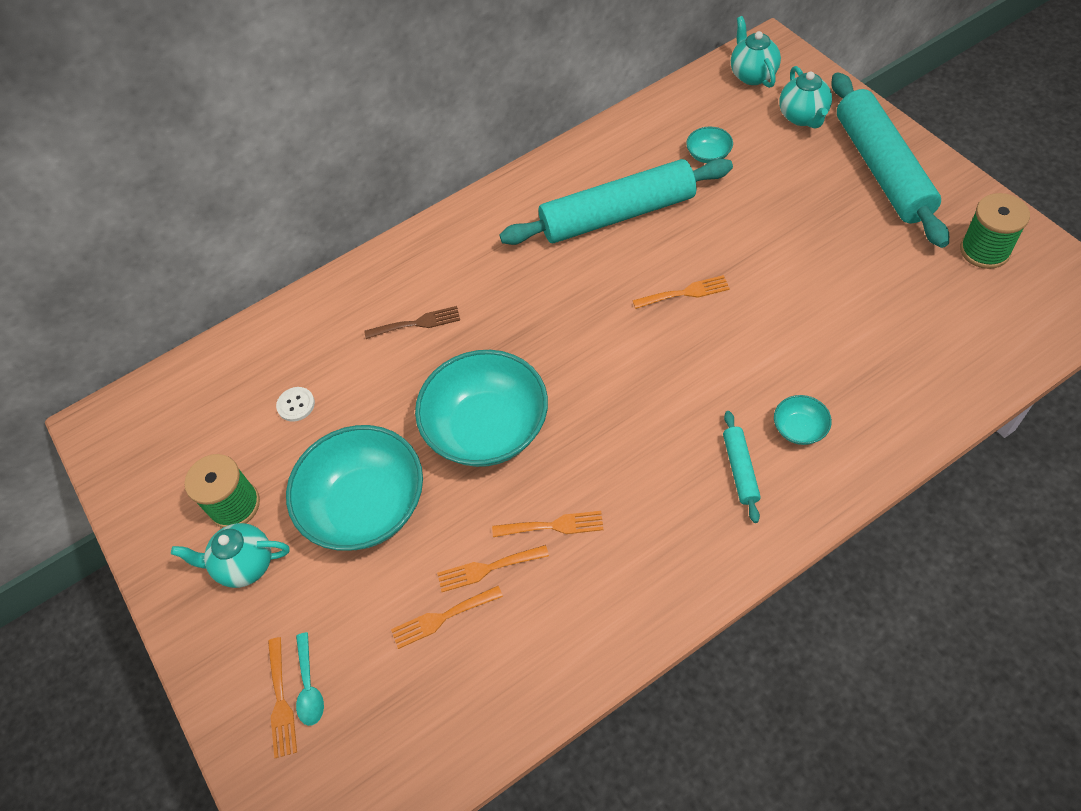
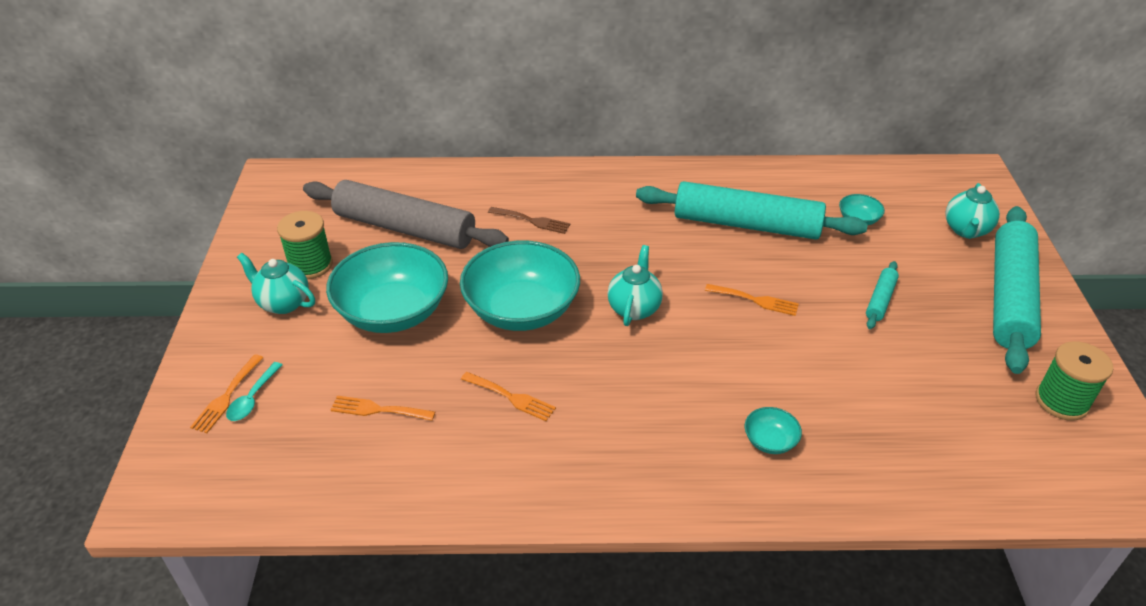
camera: 25 degrees right, 15 degrees down
white button [276,387,315,422] -> grey rolling pin [303,180,509,249]
orange fork [437,545,549,592] -> none
turquoise rolling pin [723,411,761,523] -> turquoise rolling pin moved to [866,261,899,329]
turquoise teapot [731,16,781,88] -> turquoise teapot moved to [607,245,663,326]

